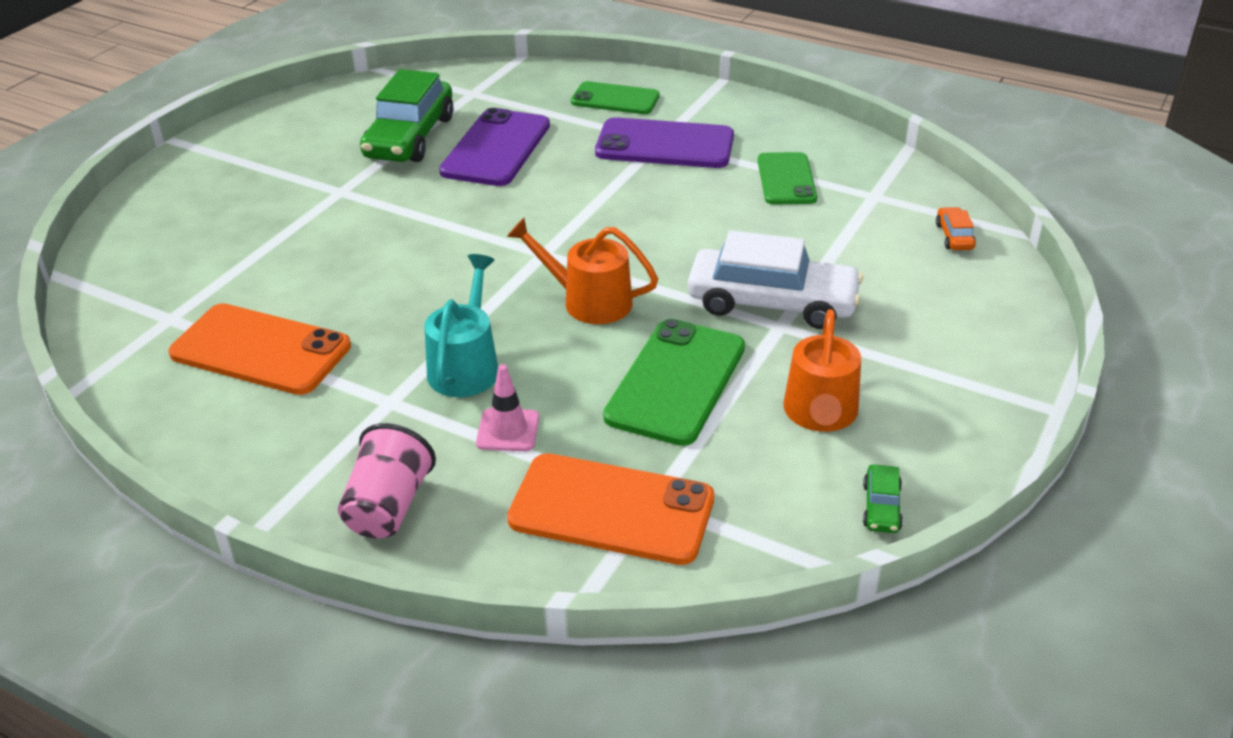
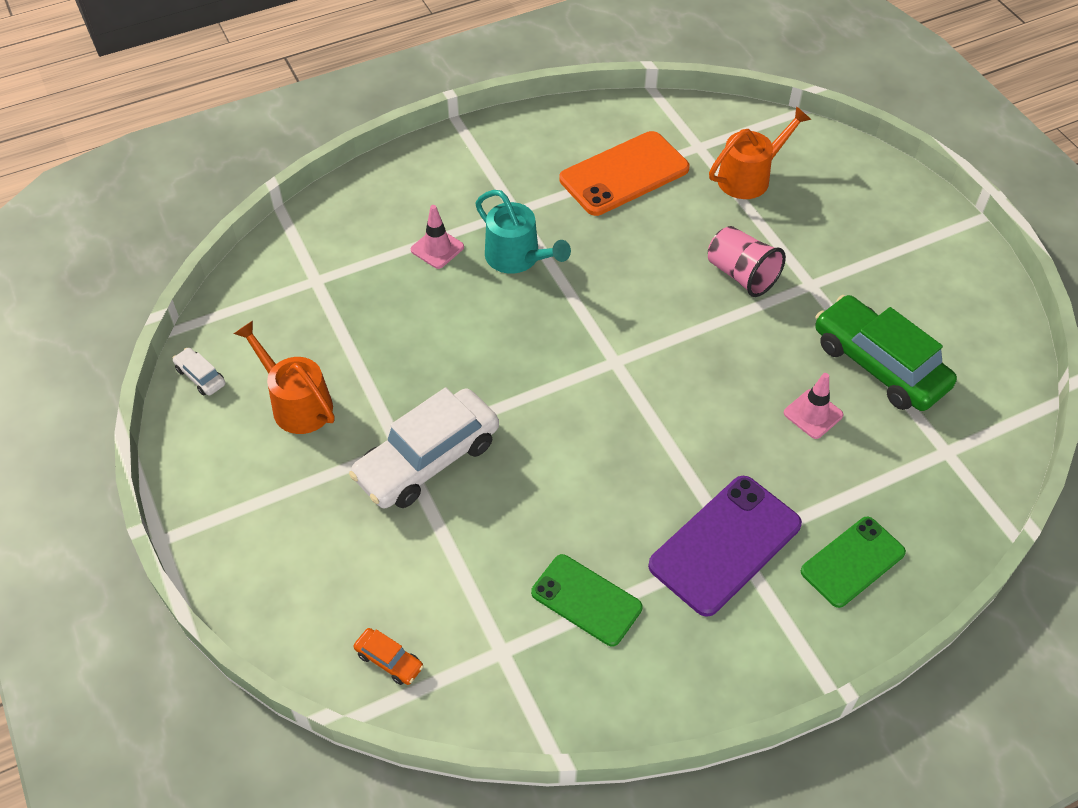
camera: 125 degrees right, 15 degrees up
pink cup [338,423,436,538] -> pink cup moved to [708,226,786,297]
purple phone [439,108,550,186] -> pink traffic cone [784,373,843,439]
orange watering can [507,218,658,324] -> orange watering can moved to [709,106,811,199]
orange phone [507,453,714,565] -> none
green phone [603,319,745,446] -> none
green car [863,464,903,533] -> white car [172,348,225,396]

